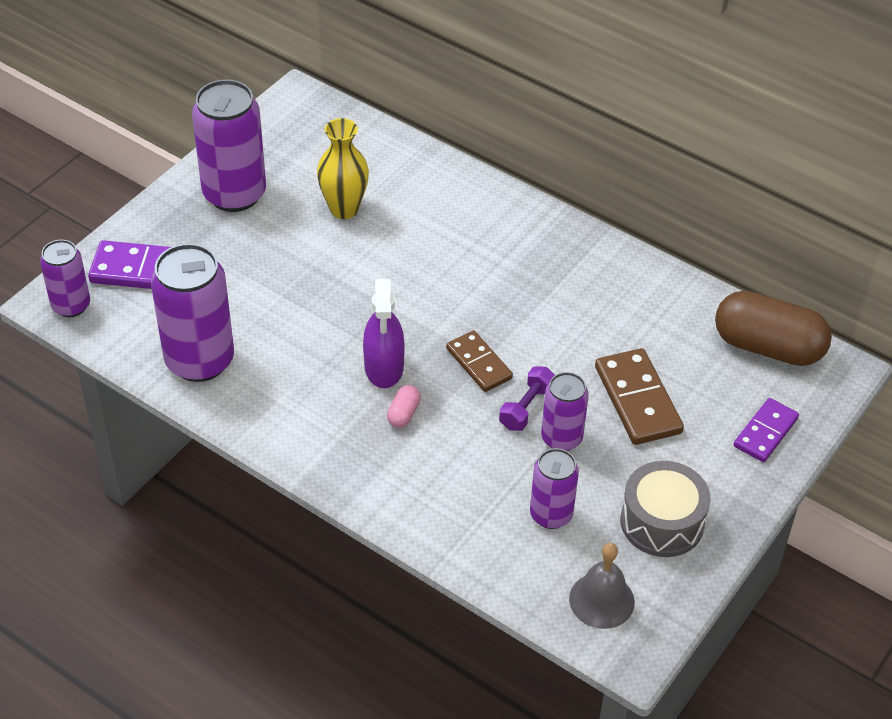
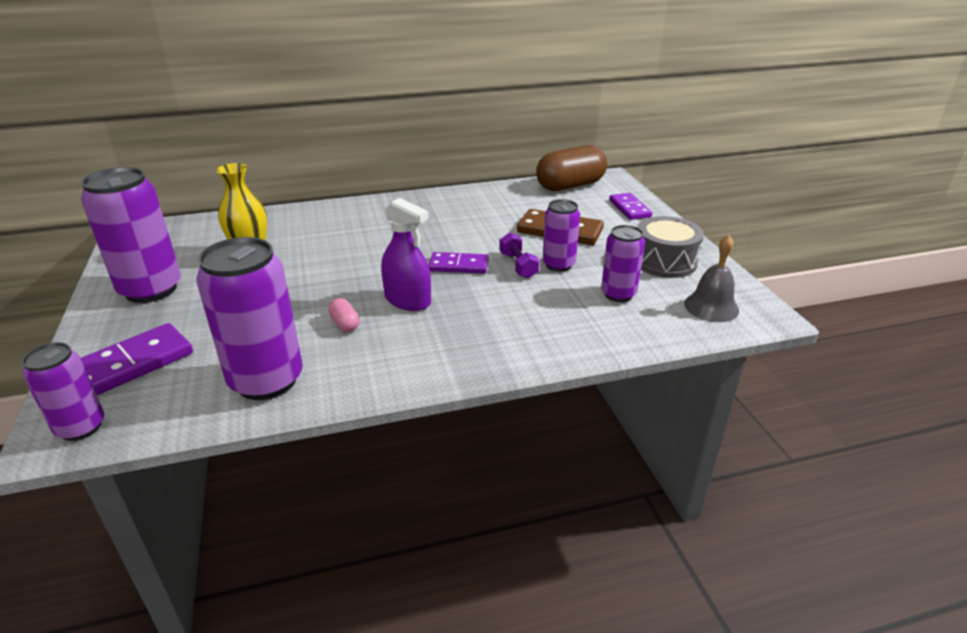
camera: 50 degrees left, 15 degrees down
pink capsule [387,385,421,428] -> pink capsule moved to [328,298,360,332]
brown domino [446,330,513,392] -> purple domino [428,252,489,274]

